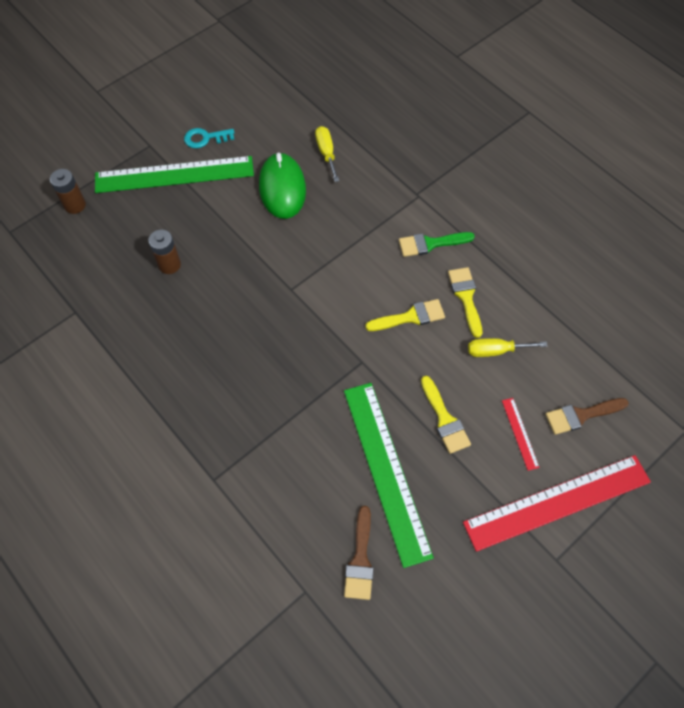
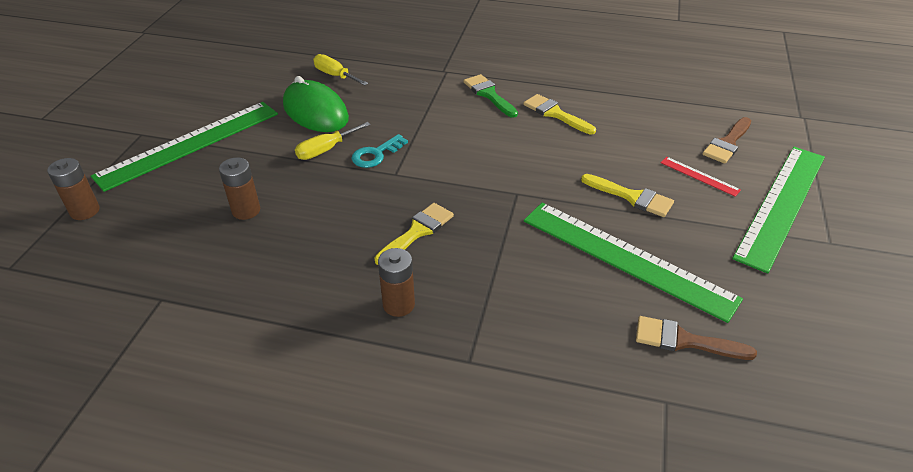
camera: 35 degrees left, 20 degrees down
turquoise key [184,128,234,148] -> turquoise key moved to [351,134,408,168]
brown brush [344,506,373,600] -> brown brush turned 135 degrees clockwise [636,316,757,360]
yellow brush [365,299,445,331] -> yellow brush moved to [374,203,454,265]
green brush [399,232,475,257] -> green brush turned 105 degrees clockwise [464,74,518,118]
red ruler [463,455,651,552] -> green ruler [732,147,825,273]
yellow screwdriver [468,338,547,357] -> yellow screwdriver moved to [295,122,371,160]
none -> brown battery [378,248,415,317]

